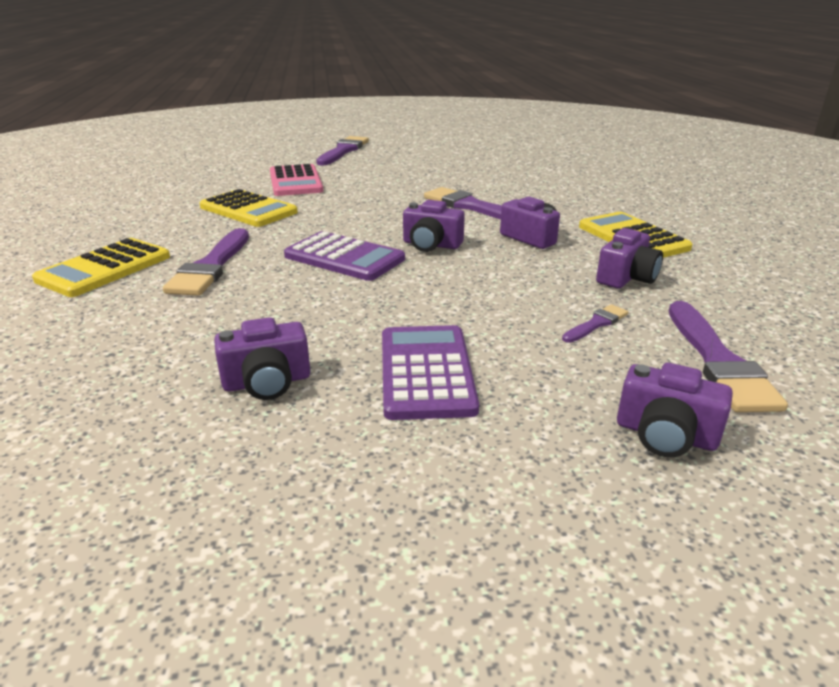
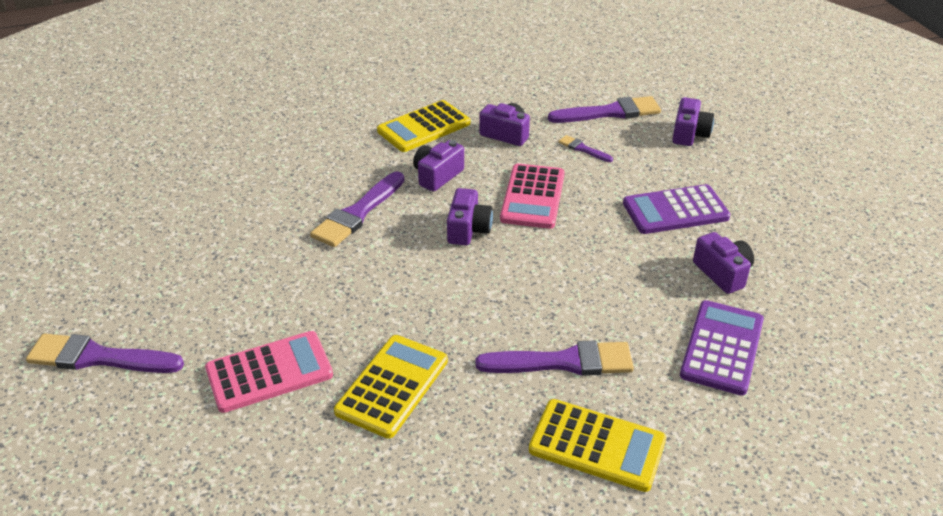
camera: 100 degrees left, 10 degrees up
purple calculator [284,231,405,281] -> purple calculator moved to [680,300,764,396]
none -> pink calculator [500,164,565,229]

